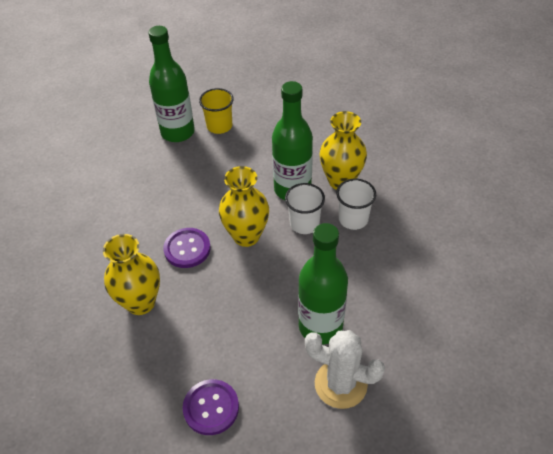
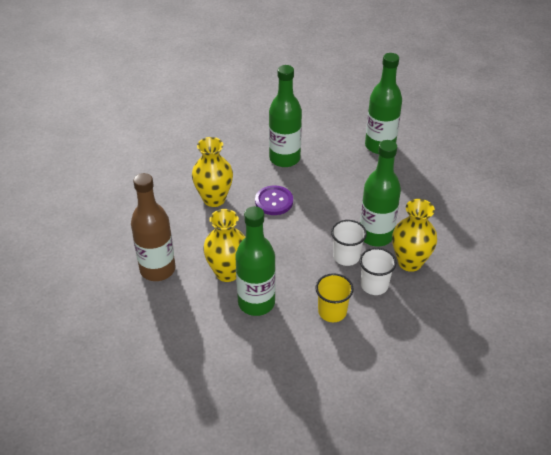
camera: 60 degrees right, 5 degrees down
purple button [183,379,239,435] -> brown bottle [131,173,175,281]
yellow cup [199,88,234,134] -> yellow cup moved to [315,273,354,322]
yellow vase [219,166,269,247] -> yellow vase moved to [203,209,245,282]
white cactus [305,330,385,409] -> none
none -> green bottle [269,65,302,167]

